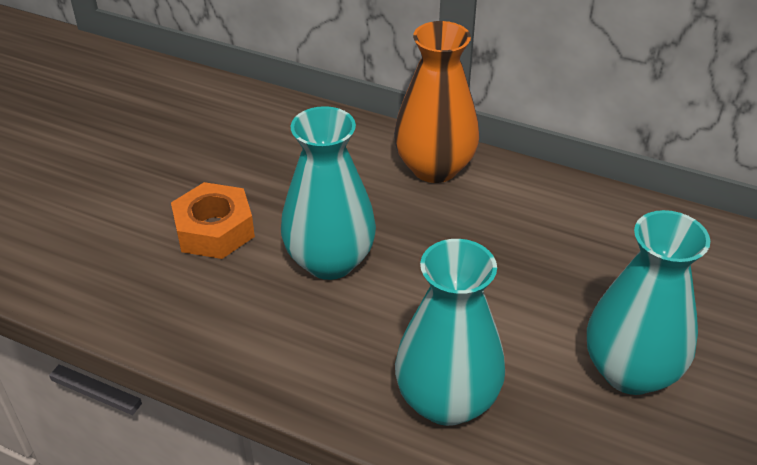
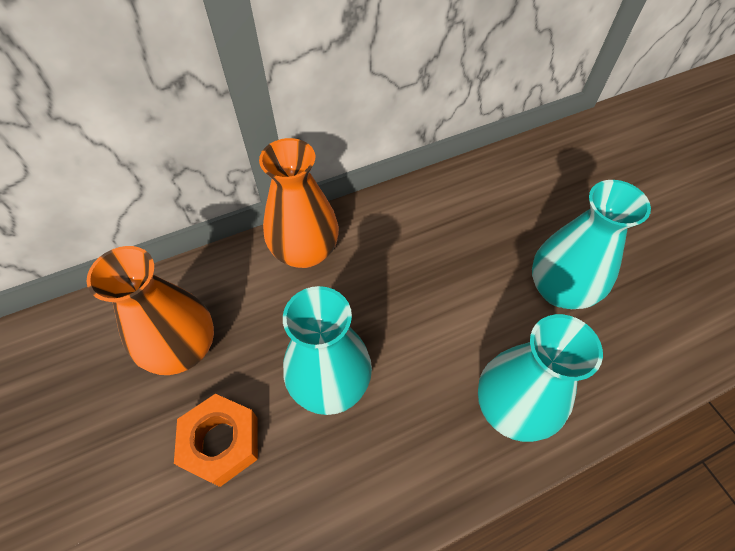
camera: 50 degrees left, 15 degrees up
none -> orange vase [86,246,214,375]

